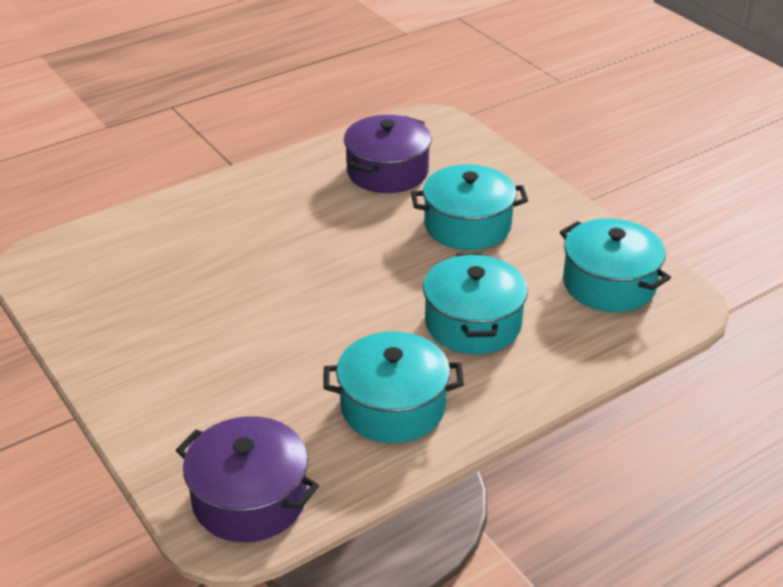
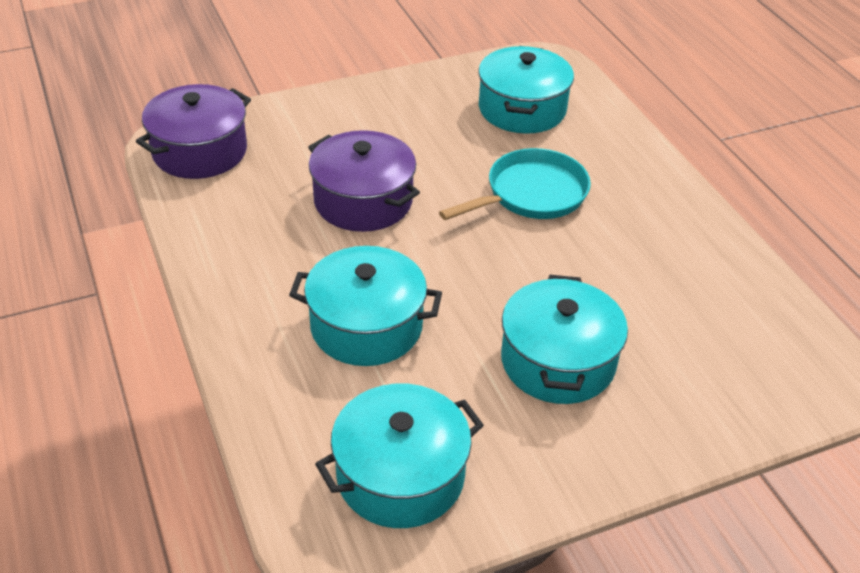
camera: 100 degrees right, 5 degrees up
turquoise pot [323,331,464,443] -> turquoise pot moved to [478,46,574,134]
purple pot [344,115,432,193] -> purple pot moved to [308,130,420,232]
none -> turquoise pan [439,148,591,220]

